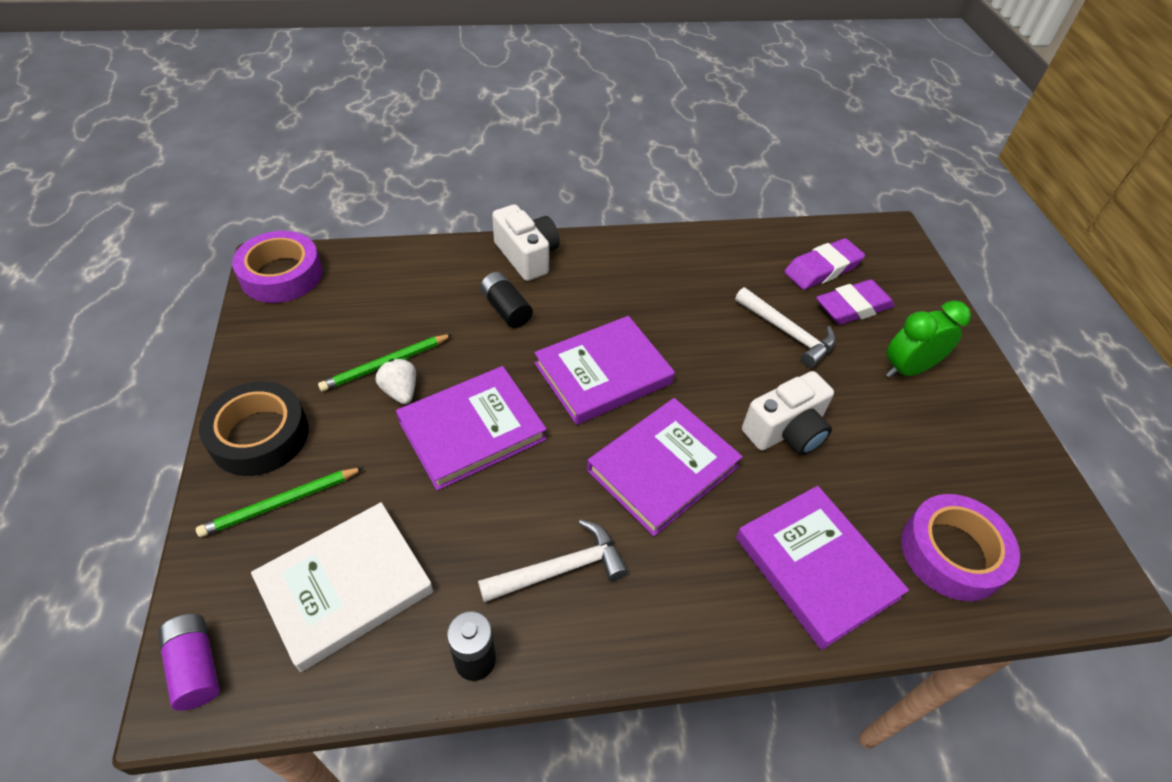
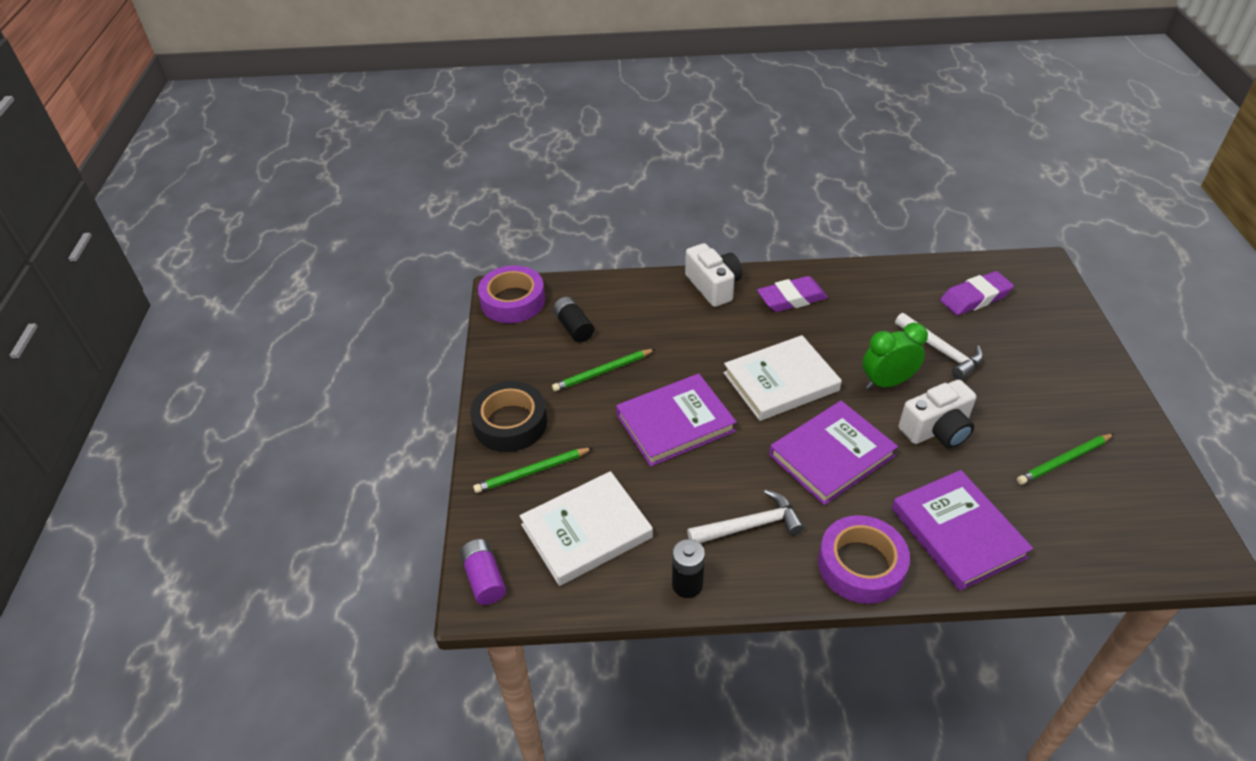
camera: 10 degrees right, 5 degrees down
white strawberry [375,358,416,404] -> none
black battery [480,272,533,328] -> black battery moved to [553,297,594,342]
purple book [534,316,675,425] -> white book [724,335,842,421]
purple eraser [816,279,895,325] -> purple eraser moved to [757,276,828,312]
green clock [886,301,971,378] -> green clock moved to [862,323,928,389]
purple tape [901,494,1020,601] -> purple tape moved to [818,515,910,604]
none -> green pencil [1017,434,1114,485]

